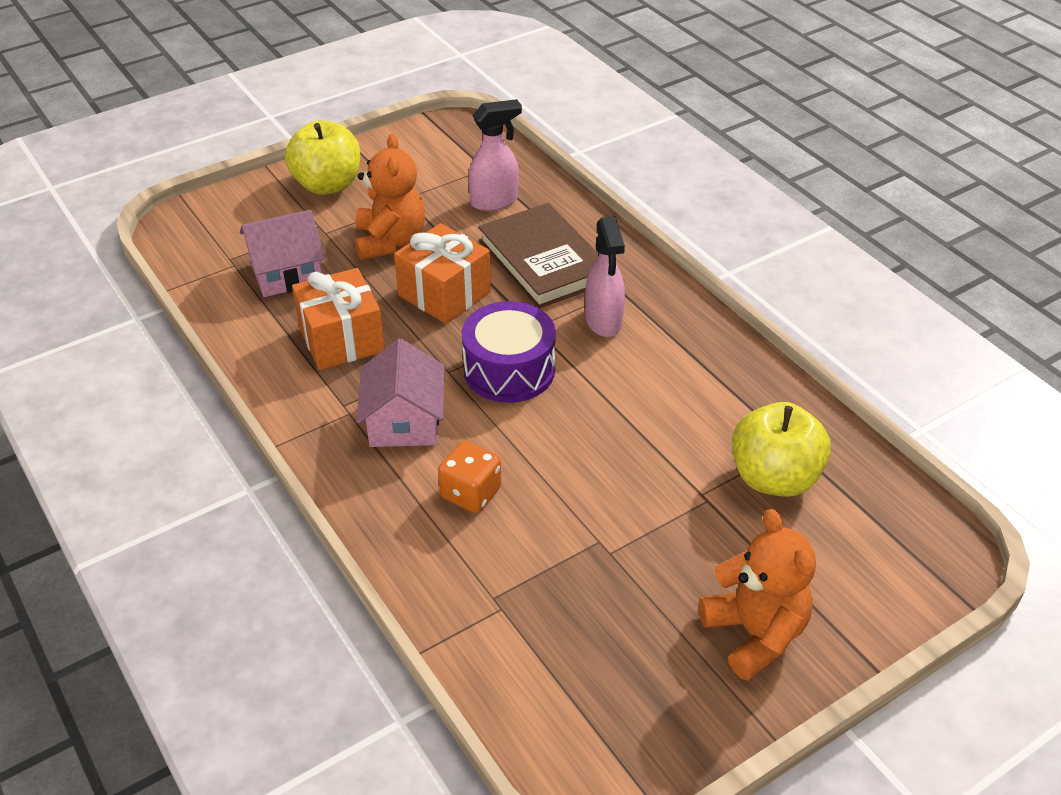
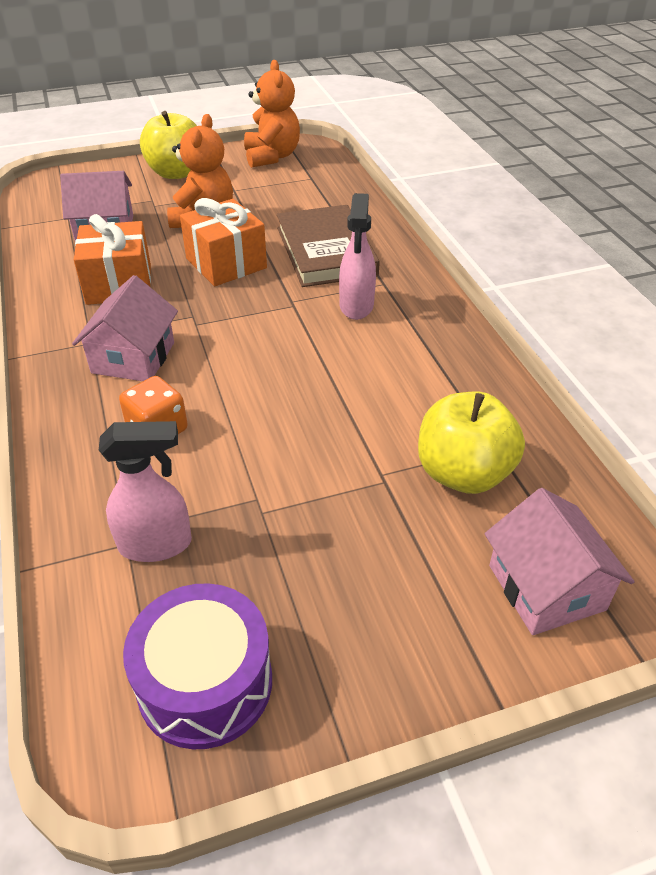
camera: 15 degrees right, 0 degrees up
purple drum [462,301,556,403] -> purple drum moved to [123,583,272,749]
pink spray bottle [468,99,522,211] -> pink spray bottle moved to [99,421,192,562]
orange teddy bear [699,509,816,681] -> orange teddy bear moved to [244,60,300,168]
none -> pink house [484,488,635,635]

